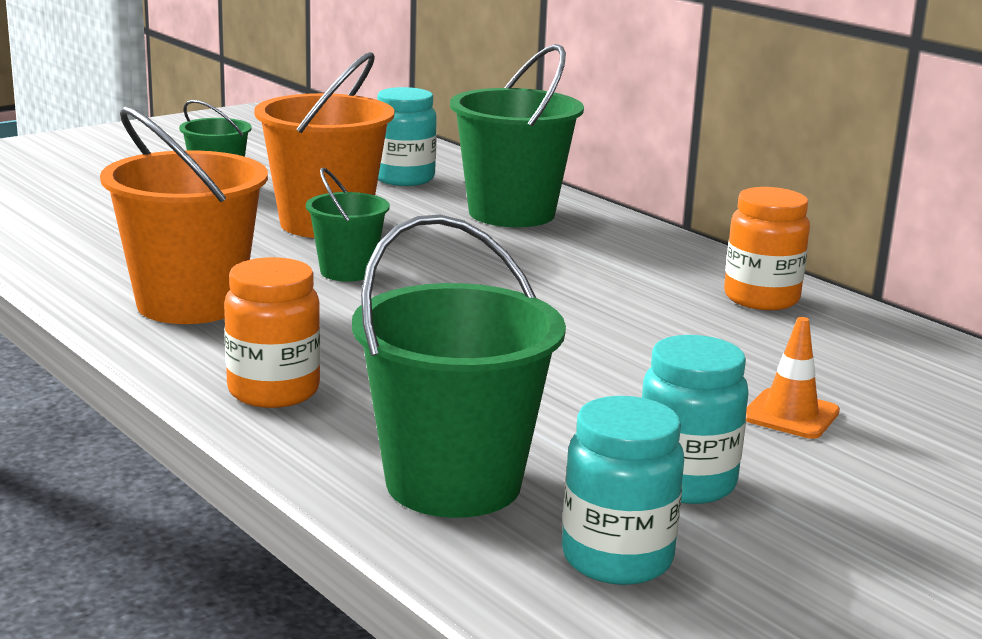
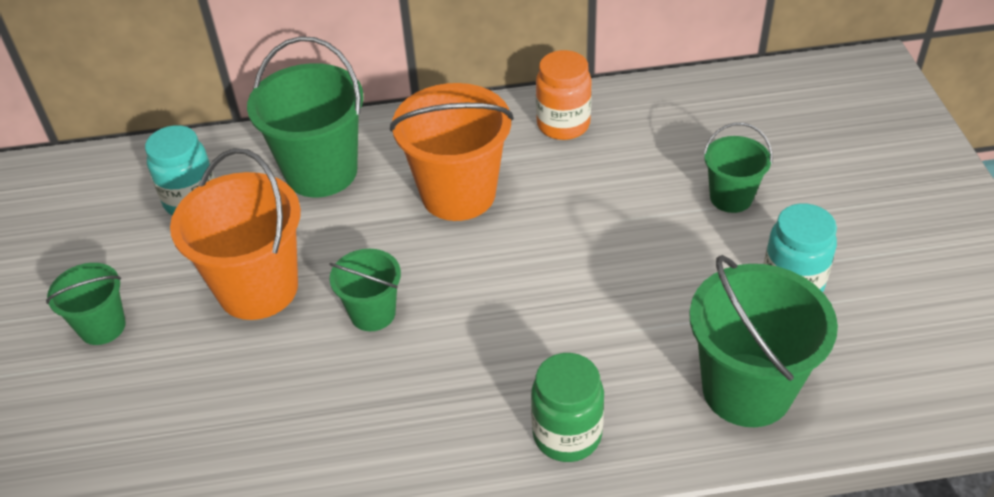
camera: 55 degrees left, 25 degrees up
orange bucket [100,106,268,324] -> orange bucket moved to [390,83,514,221]
orange jar [224,257,321,408] -> green jar [531,353,604,462]
turquoise jar [562,396,684,585] -> none
orange traffic cone [746,317,840,439] -> green bucket [703,123,773,213]

